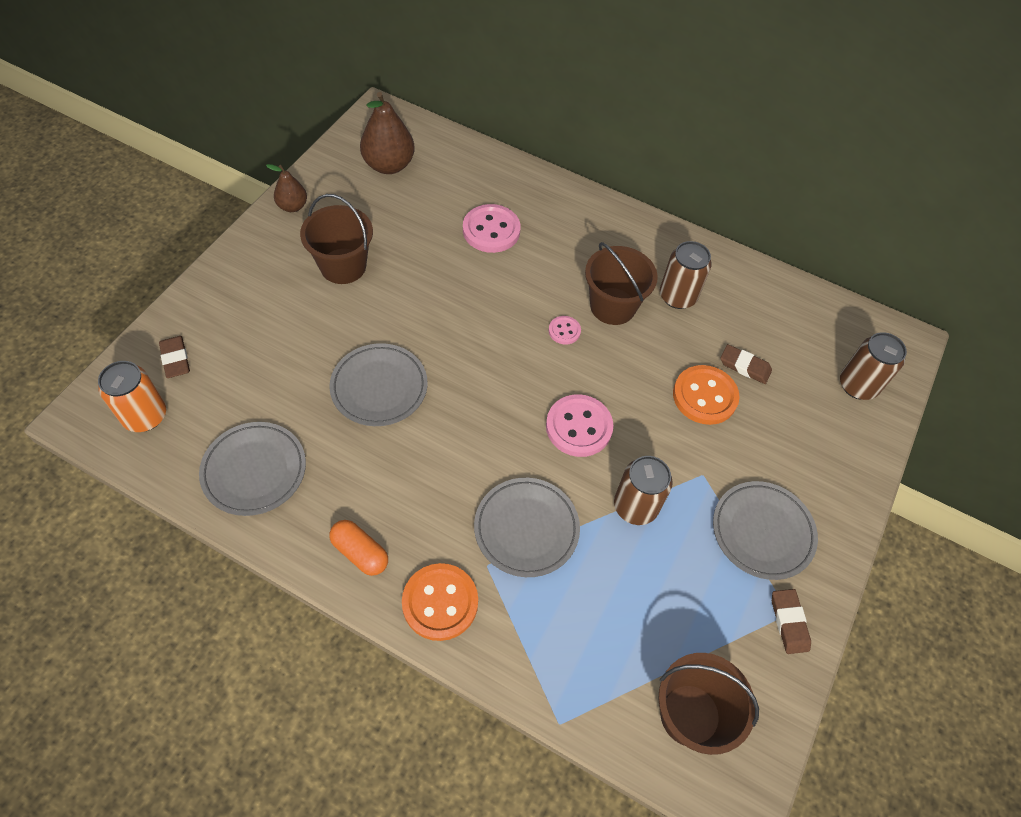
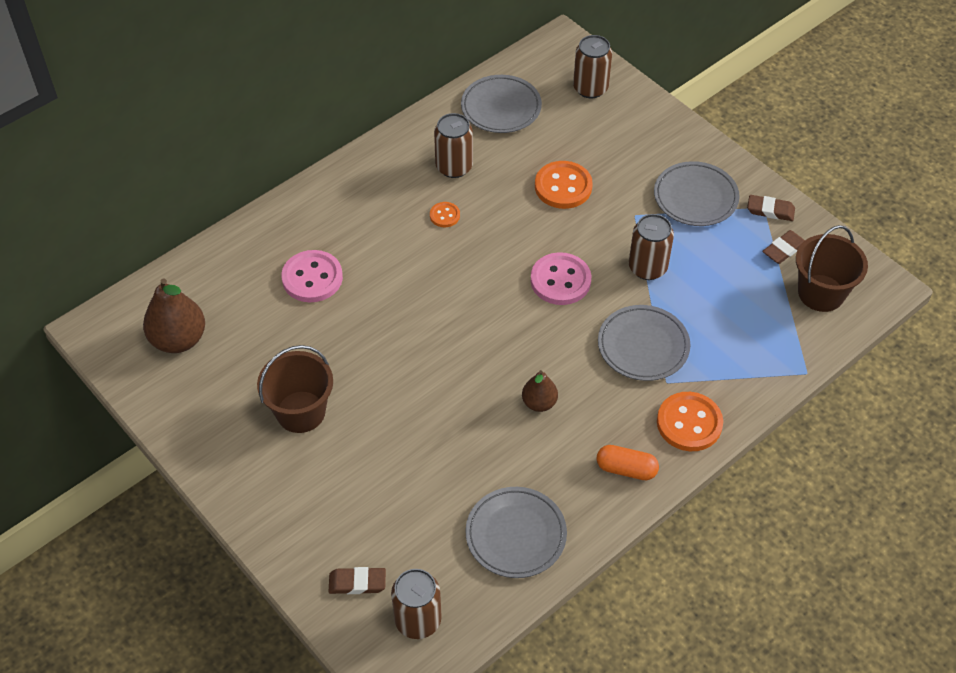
camera: 65 degrees left, 5 degrees down
orange can [98,361,166,432] -> brown can [391,569,442,639]
brown pear [266,164,307,212] -> brown pear moved to [522,370,558,412]
grey plate [329,343,428,426] -> grey plate moved to [461,75,542,133]
orange capsule [329,520,388,576] -> orange capsule turned 45 degrees clockwise [596,445,659,480]
pink button [548,316,581,345] -> none
brown bucket [585,242,658,325] -> orange button [430,202,460,227]
brown eraser [720,344,772,384] -> brown eraser moved to [762,230,805,264]

